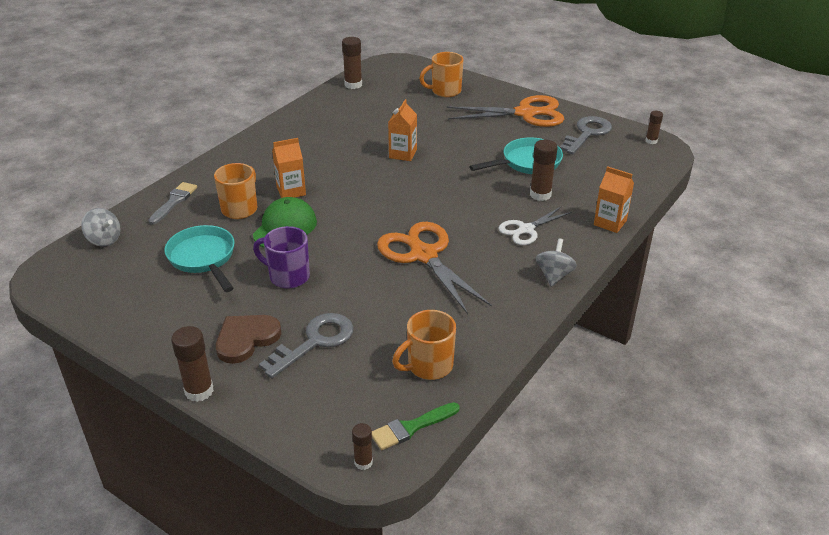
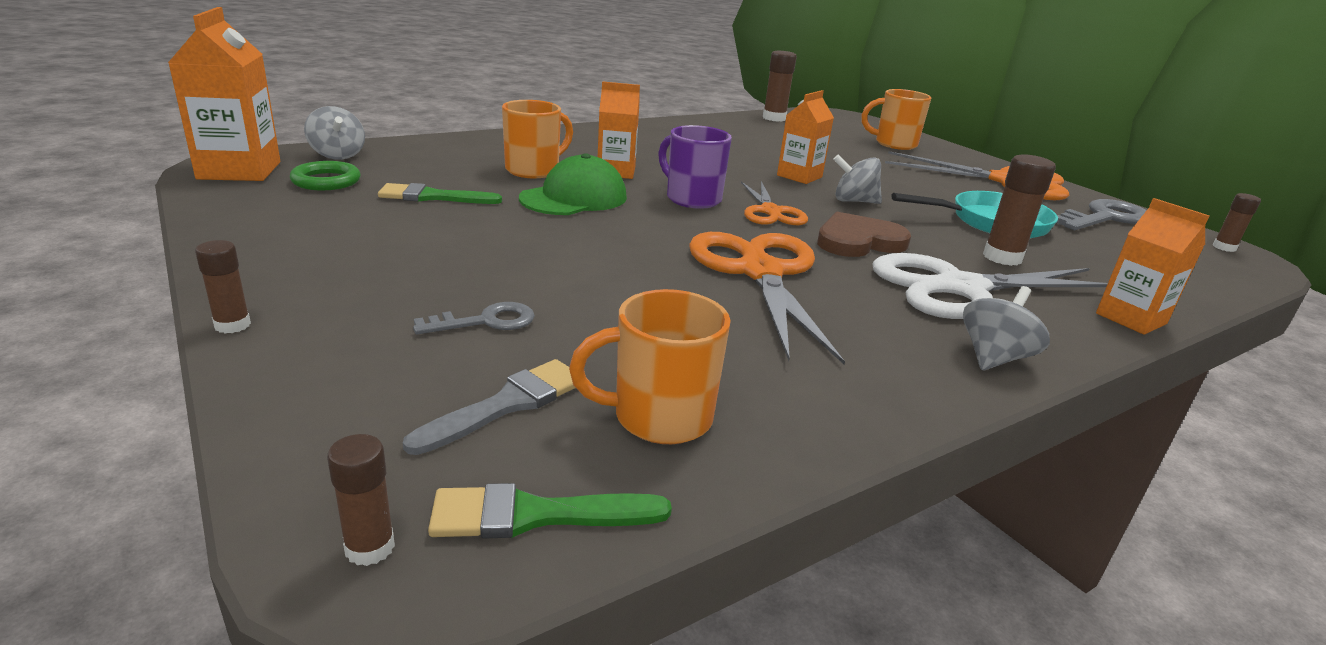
camera: 20 degrees right, 10 degrees down
grey brush [149,182,197,225] -> grey brush moved to [403,359,576,455]
turquoise pan [164,225,235,292] -> green brush [378,183,502,204]
brown glue stick [171,326,214,402] -> brown glue stick [195,240,251,333], size x0.60
brown heart [216,315,282,364] -> brown heart moved to [817,212,911,257]
purple mug [253,226,310,289] -> purple mug moved to [658,125,732,209]
grey key [259,313,354,378] -> grey key [413,302,535,334], size x0.58
white scissors [498,206,572,245] -> white scissors [872,253,1108,319], size x1.72
none -> orange carton [168,7,280,181]
none -> green ring [290,161,361,190]
none -> orange scissors [741,181,808,225]
none -> grey spinning top [833,154,882,204]

